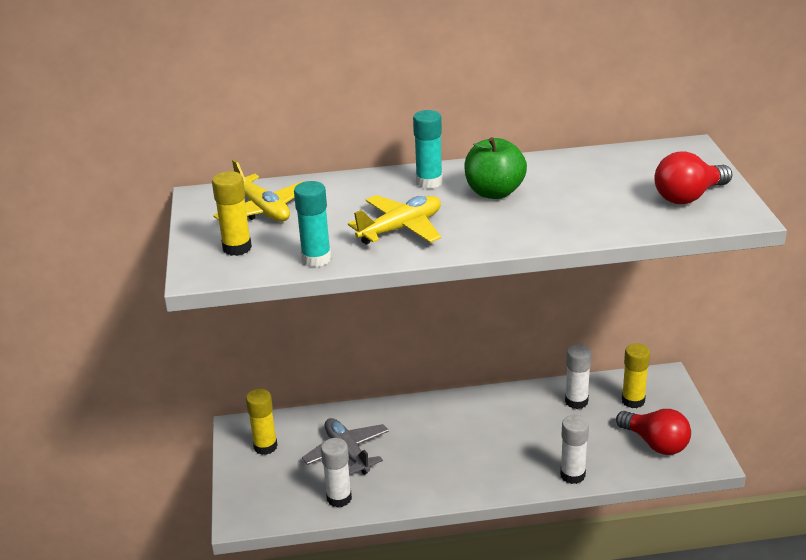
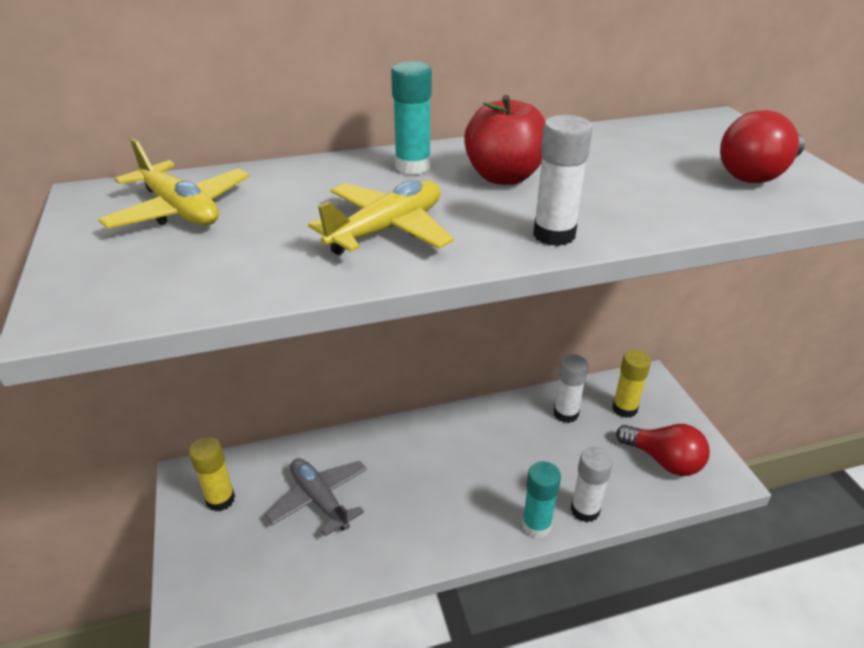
camera: 10 degrees left, 5 degrees up
yellow glue stick [212,171,252,256] -> none
turquoise glue stick [294,181,331,267] -> turquoise glue stick moved to [522,461,561,538]
white glue stick [321,438,352,508] -> white glue stick moved to [533,115,593,246]
green apple [464,137,527,199] -> red apple [464,95,545,185]

